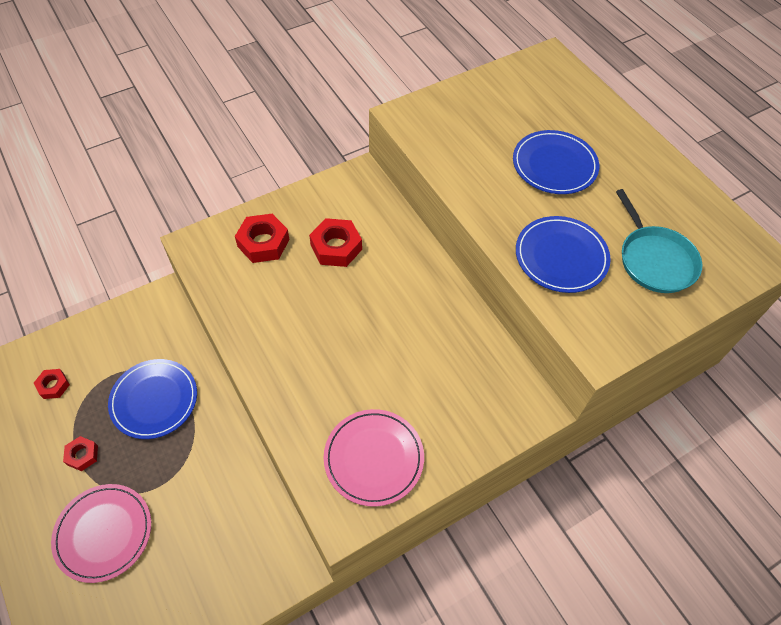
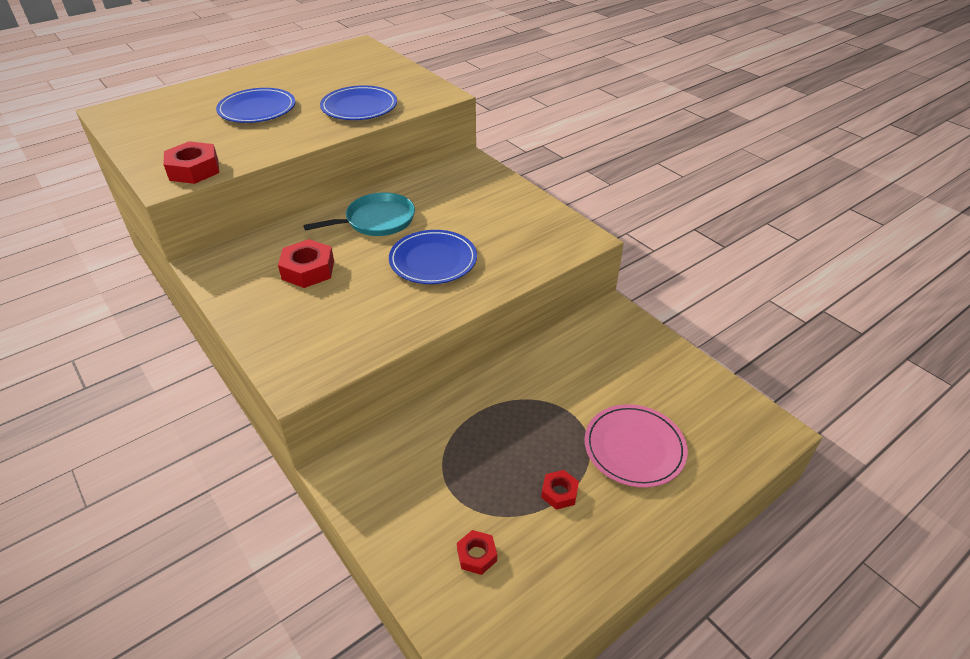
camera: 95 degrees left, 15 degrees down
blue plate [108,359,197,439] -> blue plate moved to [389,230,477,284]
red nut [235,214,289,263] -> red nut moved to [163,141,219,184]
pink plate [324,409,424,507] -> none
turquoise pan [616,189,702,293] -> turquoise pan moved to [303,192,415,236]

